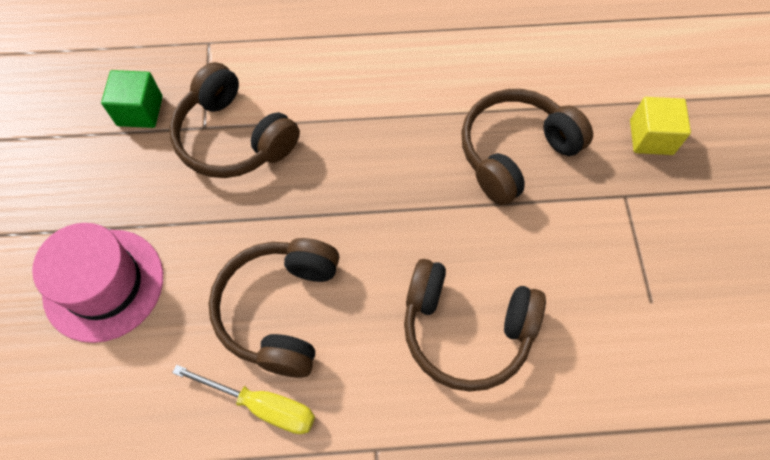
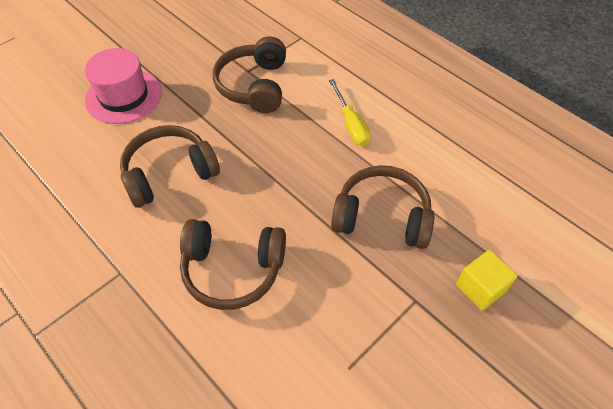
camera: 50 degrees right, 10 degrees down
green cube [101,70,163,128] -> none
yellow screwdriver [172,365,315,434] -> yellow screwdriver moved to [329,79,371,146]
brown headphones [404,259,546,392] -> brown headphones turned 60 degrees counterclockwise [180,219,286,310]

